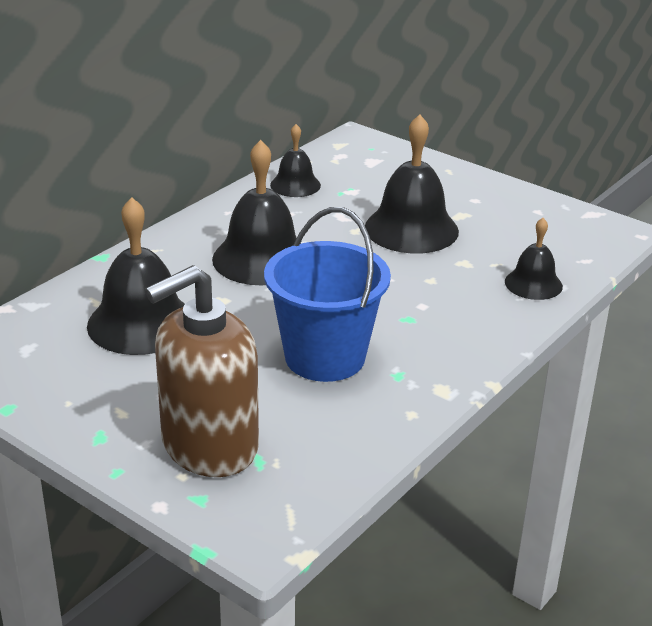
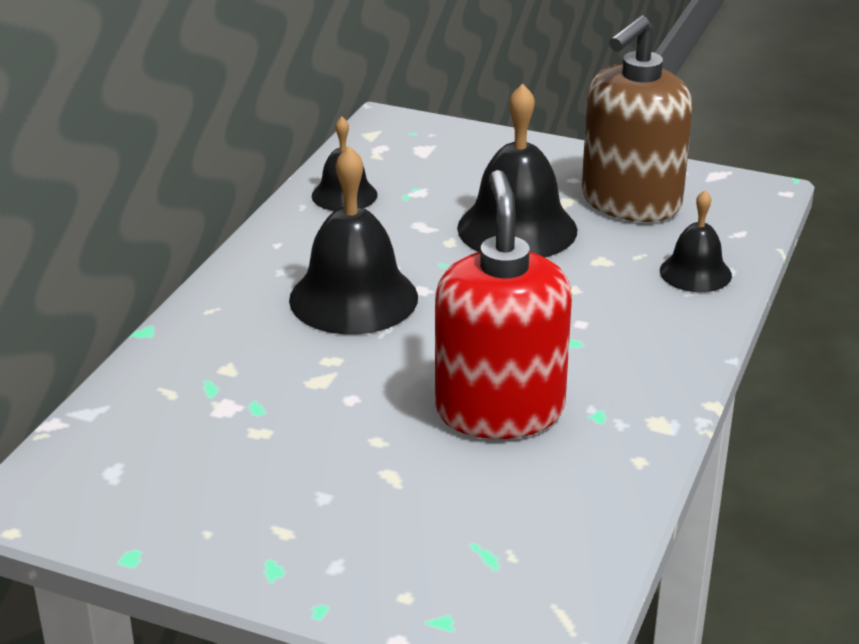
camera: 15 degrees left, 0 degrees up
black bell [87,197,185,355] -> none
brown soap dispenser [145,265,259,477] -> brown soap dispenser moved to [582,15,693,222]
blue bucket [264,207,391,382] -> red soap dispenser [435,170,572,439]

